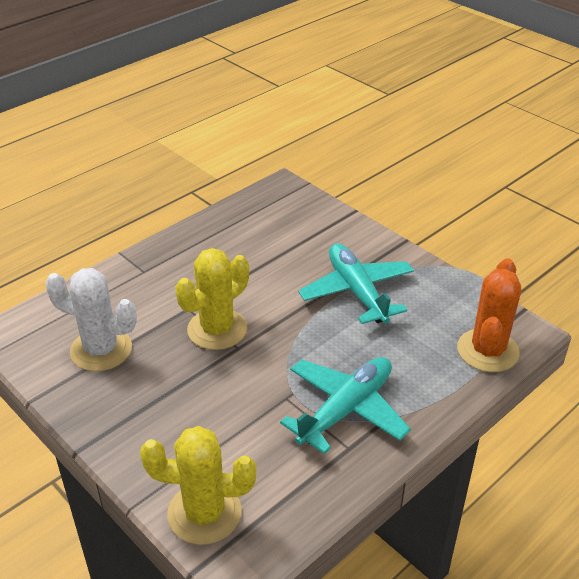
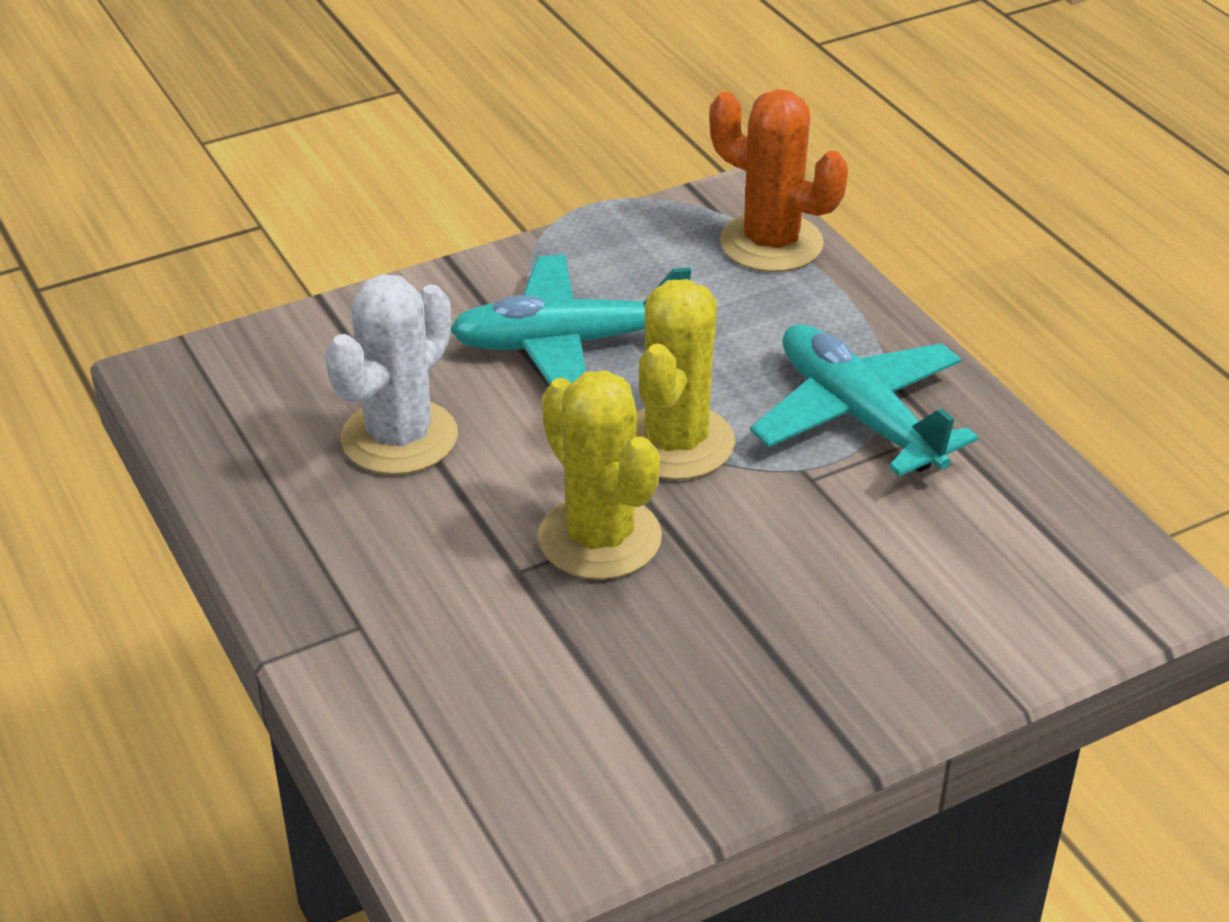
camera: 75 degrees left, 0 degrees up
white cactus [45,268,137,371] -> white cactus moved to [325,274,458,475]
yellow cactus [140,426,257,545] -> yellow cactus moved to [636,279,735,480]

